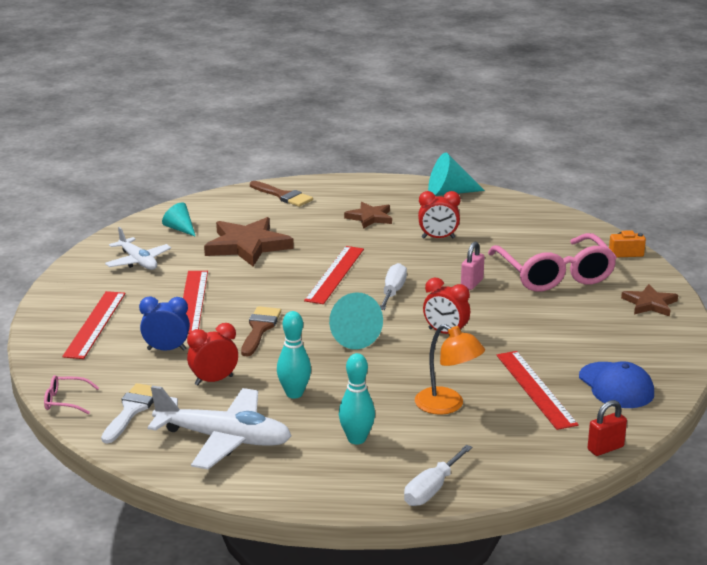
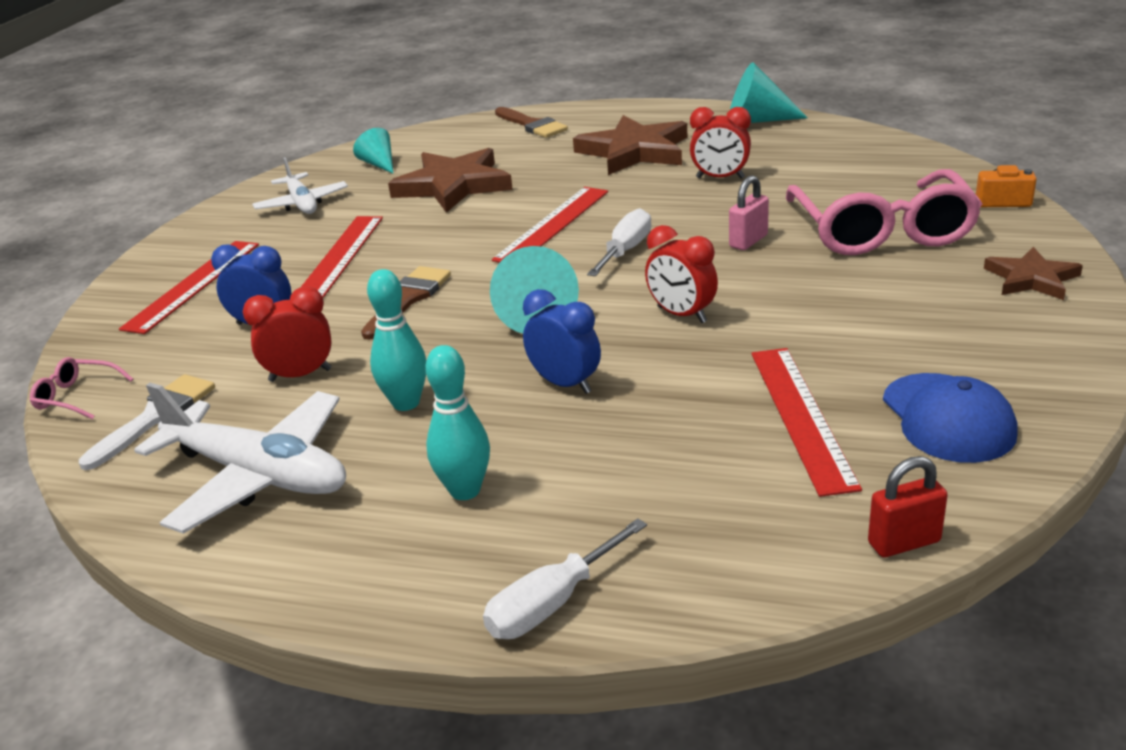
camera: 15 degrees right, 5 degrees up
brown star [344,202,392,229] -> brown star [573,115,687,175], size x1.72
orange lamp [415,324,485,415] -> none
none -> blue clock [523,289,601,394]

